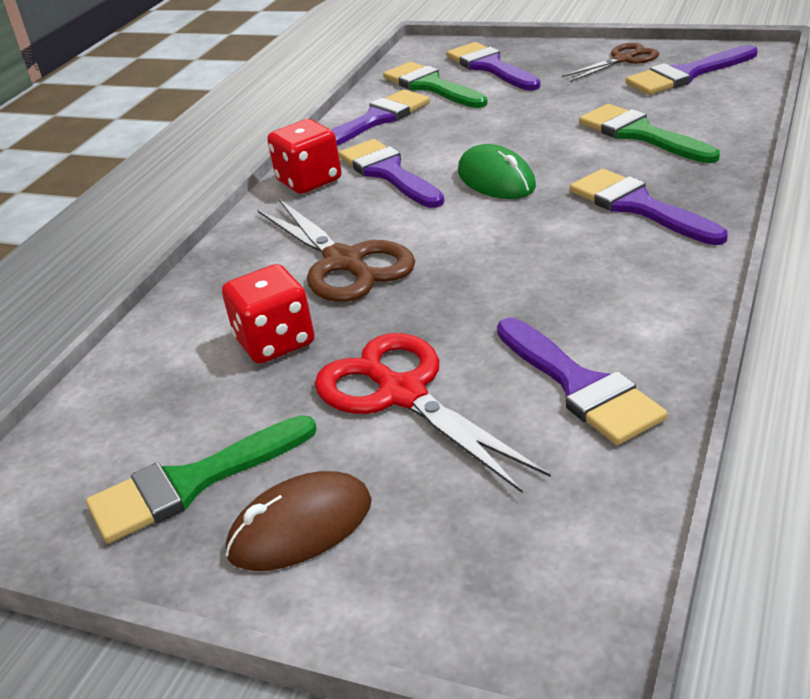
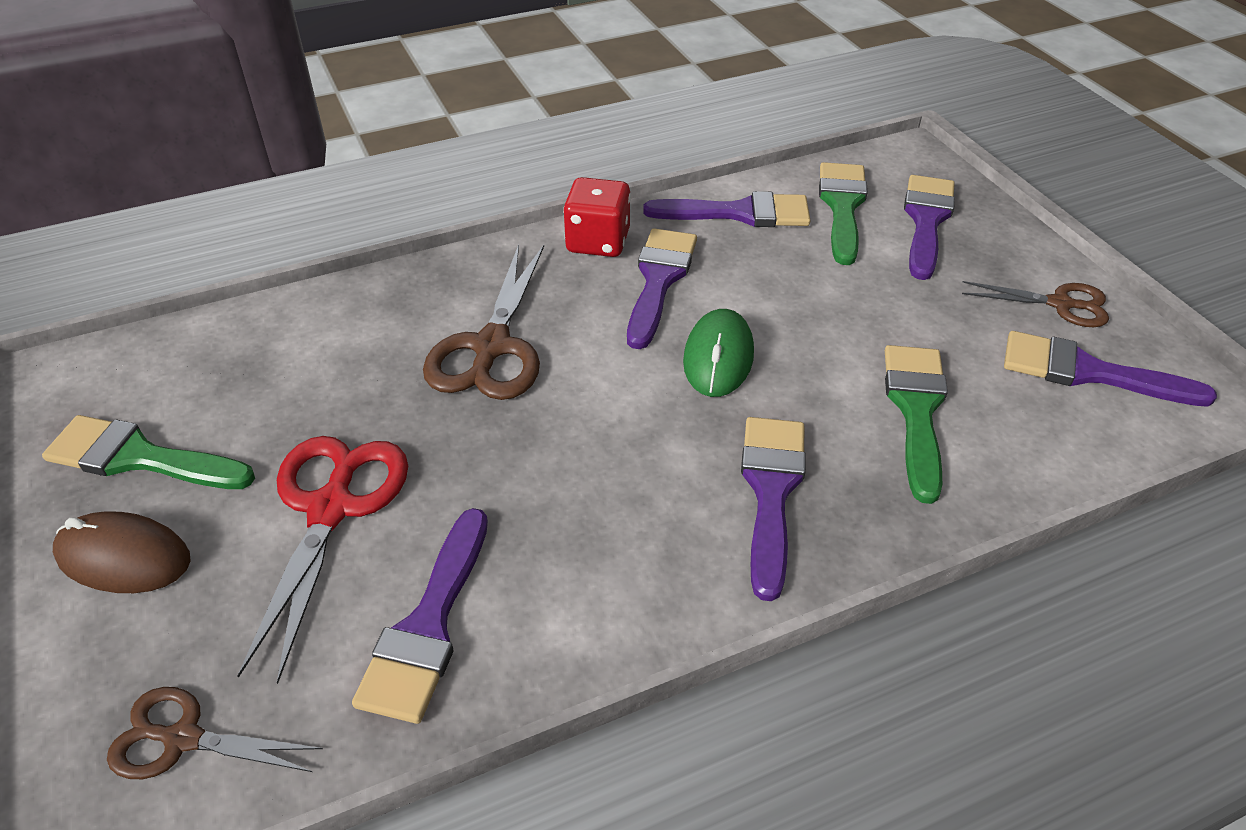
camera: 40 degrees right, 10 degrees up
red dice [222,264,314,363] -> none
none -> brown scissors [107,687,323,779]

